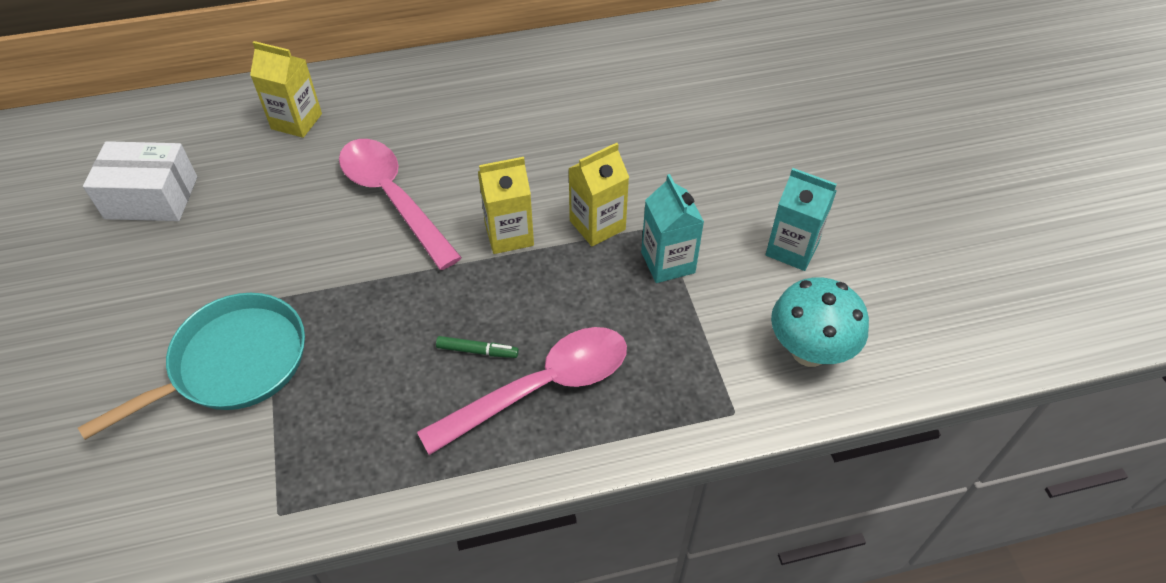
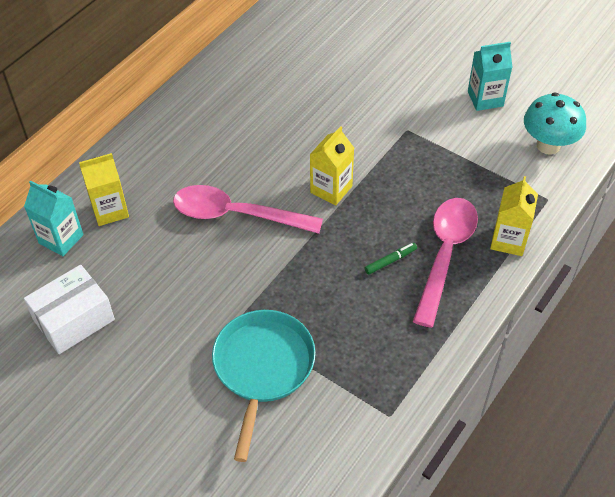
camera: 40 degrees left, 0 degrees up
yellow carton [568,143,629,246] -> yellow carton moved to [490,176,538,256]
turquoise carton [641,174,704,283] -> turquoise carton moved to [24,180,84,256]

